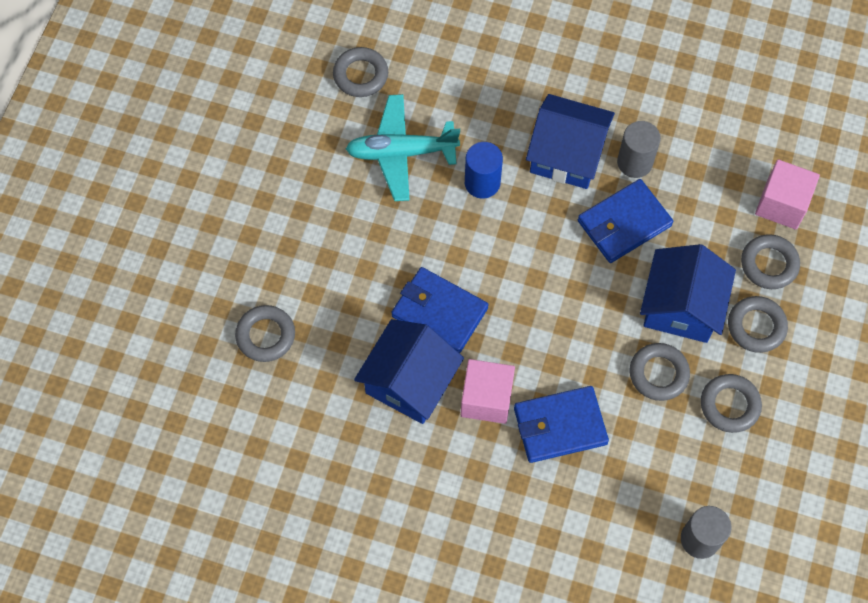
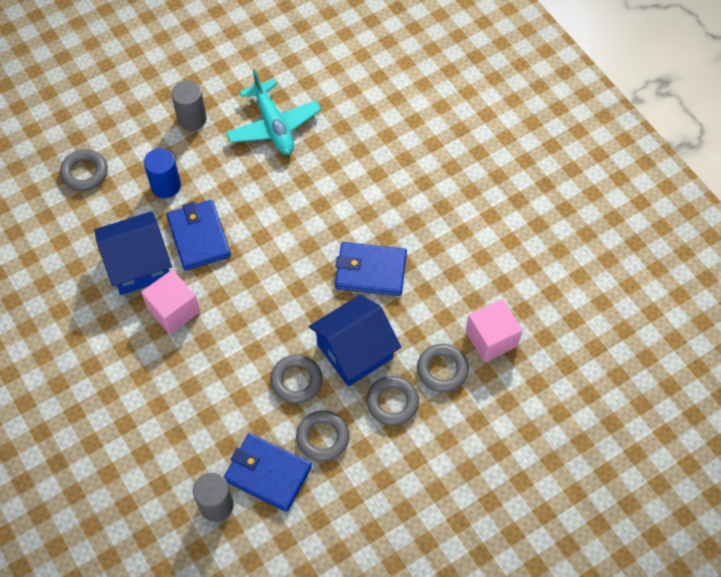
camera: 40 degrees right, 5 degrees down
grey ring [333,47,388,97] -> none
turquoise plane [346,94,460,201] -> turquoise plane turned 150 degrees counterclockwise [226,69,321,155]
blue cylinder [465,142,503,199] -> blue cylinder moved to [144,148,181,198]
blue wallet [514,386,609,463] -> blue wallet moved to [224,433,312,512]
blue house [526,94,615,189] -> none
grey cylinder [617,121,661,178] -> grey cylinder moved to [171,81,207,131]

